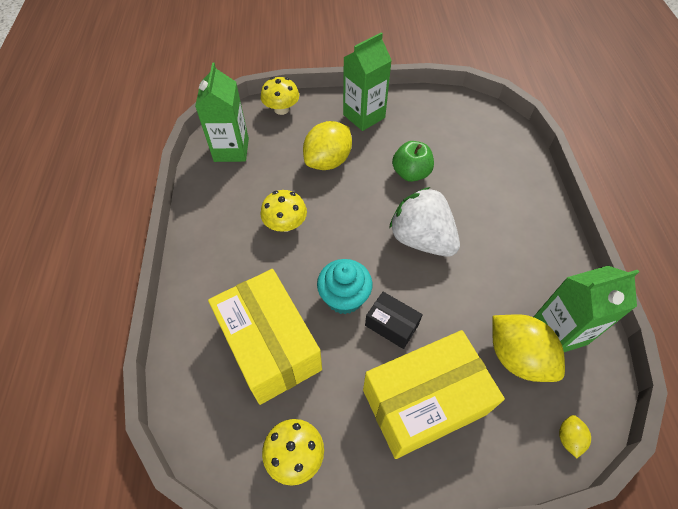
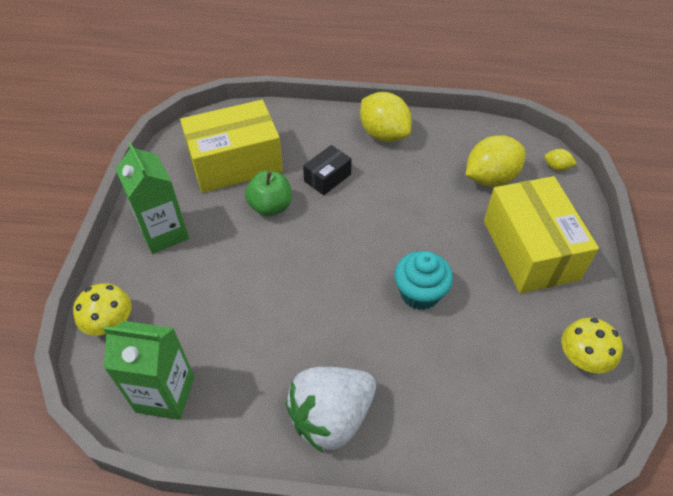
camera: 80 degrees left, 5 degrees down
yellow box [208,269,322,405] -> yellow box moved to [180,100,283,193]
yellow mushroom [261,190,307,232] -> none
yellow lemon [303,121,352,170] -> yellow lemon moved to [360,92,412,142]
black box [365,292,423,349] -> black box moved to [303,145,352,195]
white strawberry [389,187,460,257] -> white strawberry moved to [286,367,376,453]
green carton [534,266,639,352] -> none

